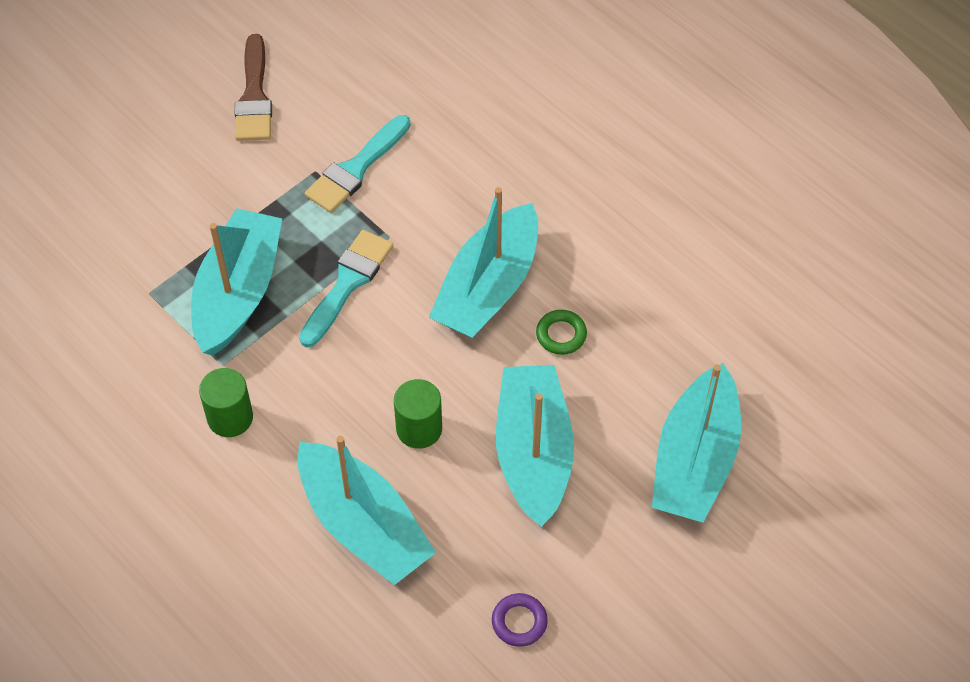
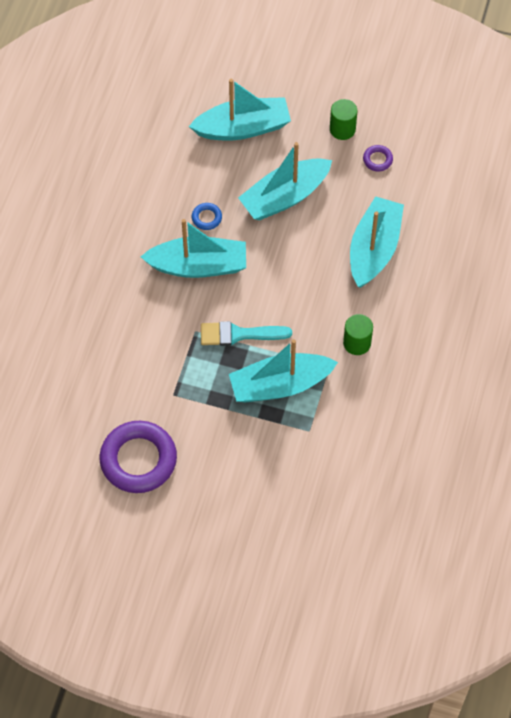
camera: 120 degrees left, 5 degrees up
brown brush [235,34,272,141] -> purple ring [99,421,177,493]
turquoise brush [305,115,411,213] -> none
green cylinder [394,379,442,449] -> green cylinder moved to [330,99,357,140]
green ring [536,310,587,355] -> blue ring [192,203,222,230]

